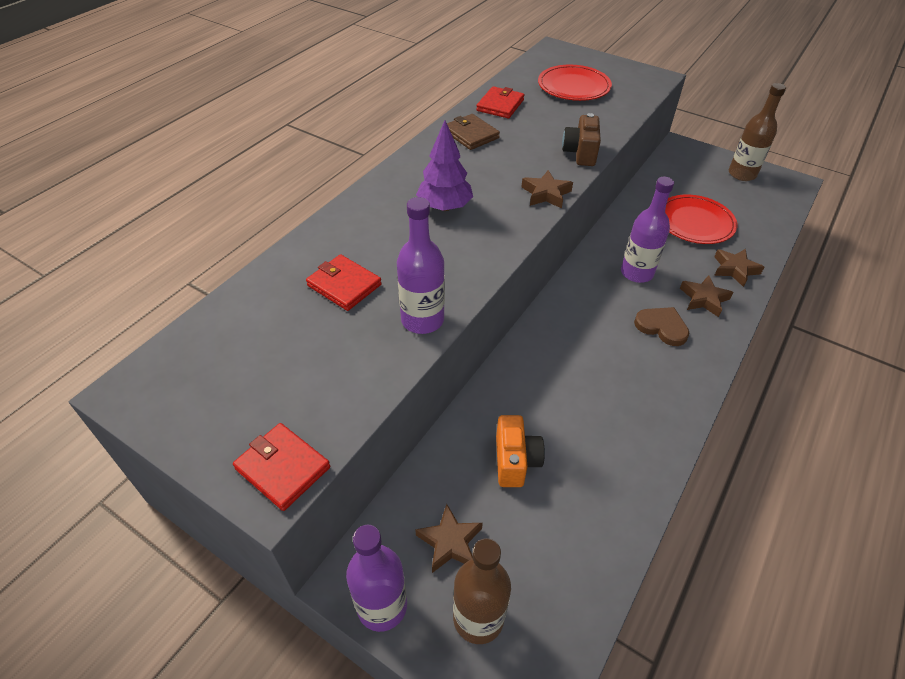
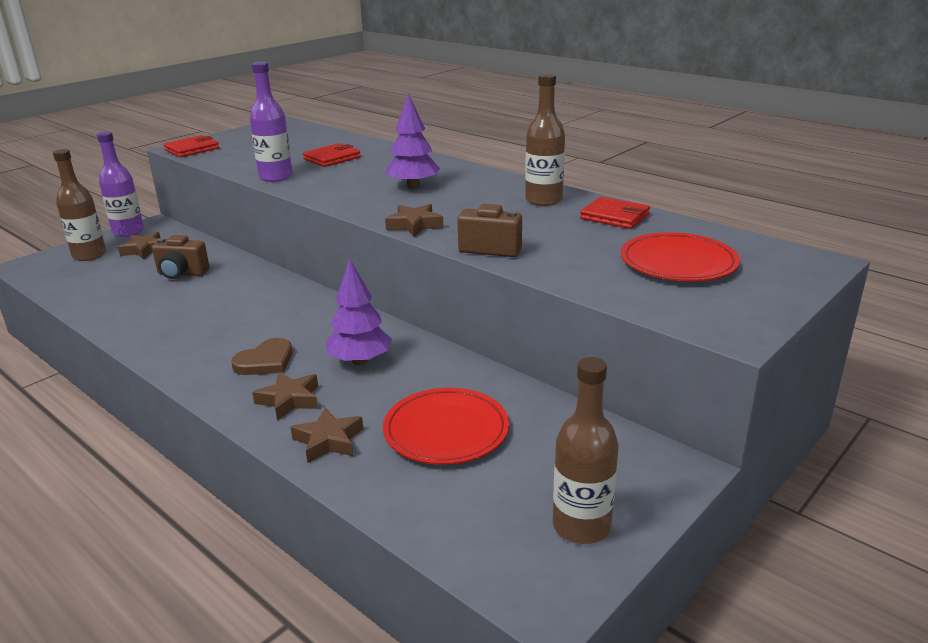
camera: 100 degrees right, 20 degrees down
brown wallet [447,114,500,150] -> brown bottle [525,73,565,206]
orange camera [496,415,545,487] -> brown camera [152,235,209,279]
purple bottle [621,177,674,283] -> purple tree [325,259,392,365]

